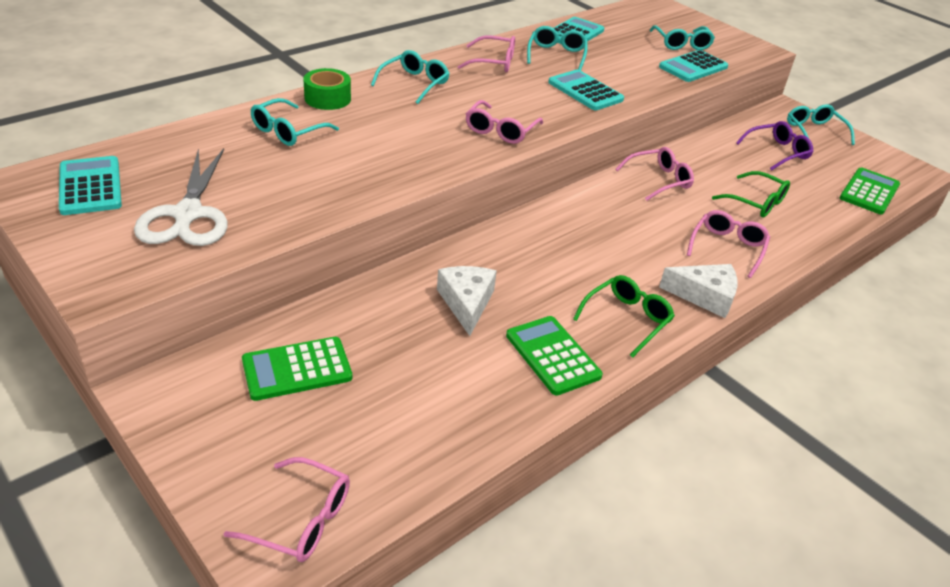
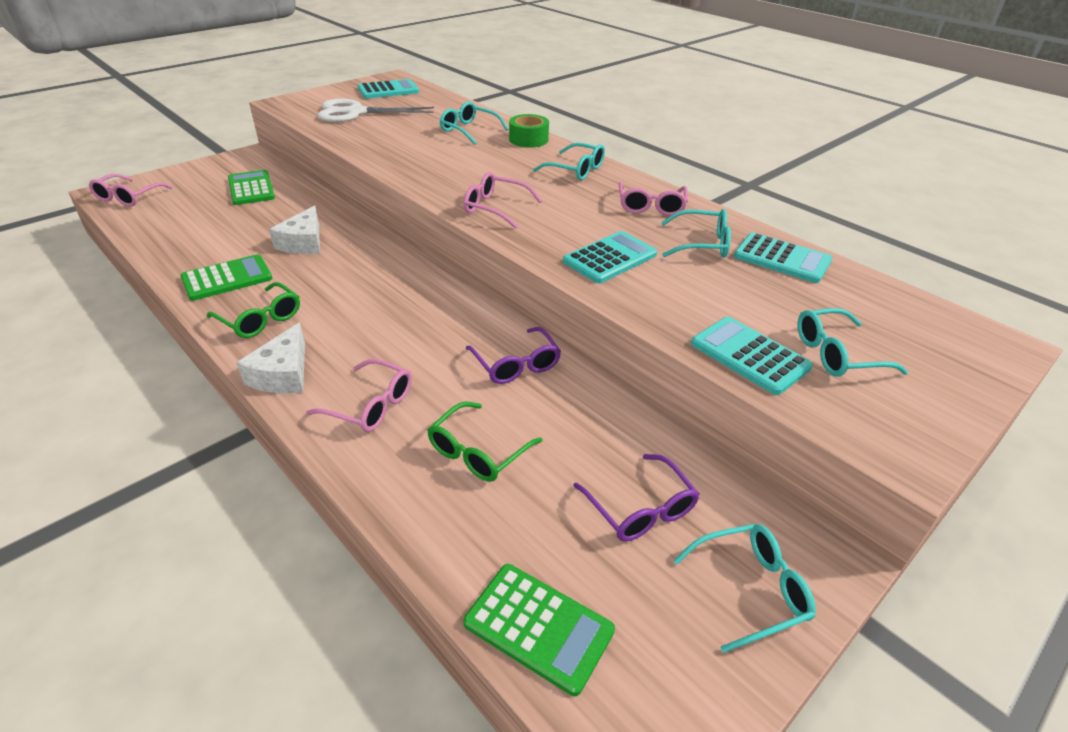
camera: 90 degrees right, 0 degrees up
white cheese [437,266,497,336] -> white cheese turned 105 degrees clockwise [269,205,320,254]
pink glasses [615,147,694,201] -> purple glasses [466,327,561,384]

